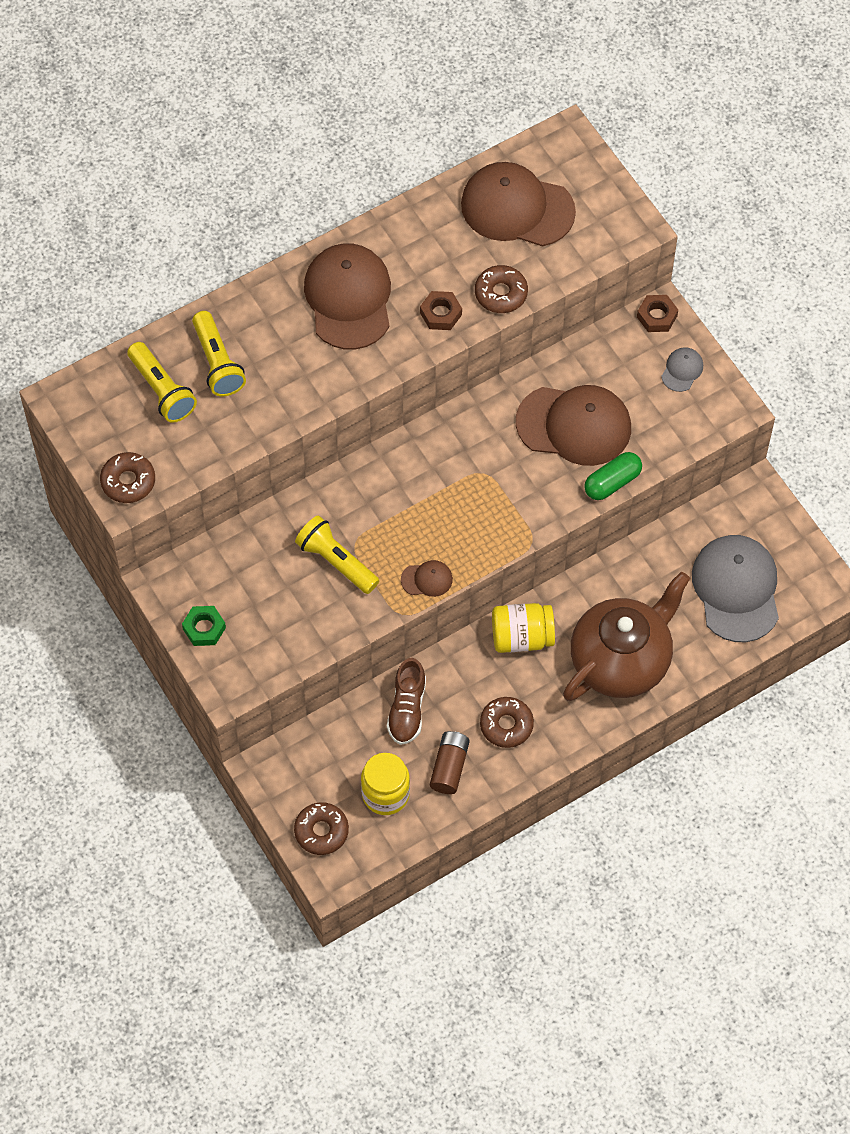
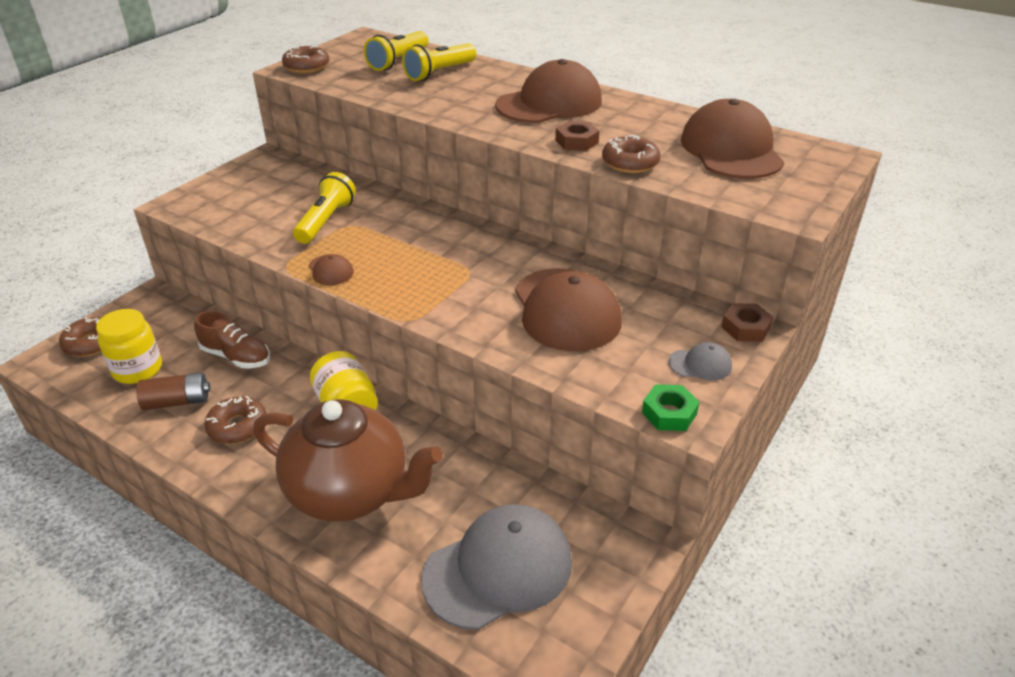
camera: 65 degrees right, 25 degrees down
green nut [182,606,226,646] -> green nut moved to [642,384,699,431]
brown shoe [387,658,426,745] -> brown shoe turned 135 degrees counterclockwise [194,311,270,368]
green capsule [584,452,642,500] -> none

